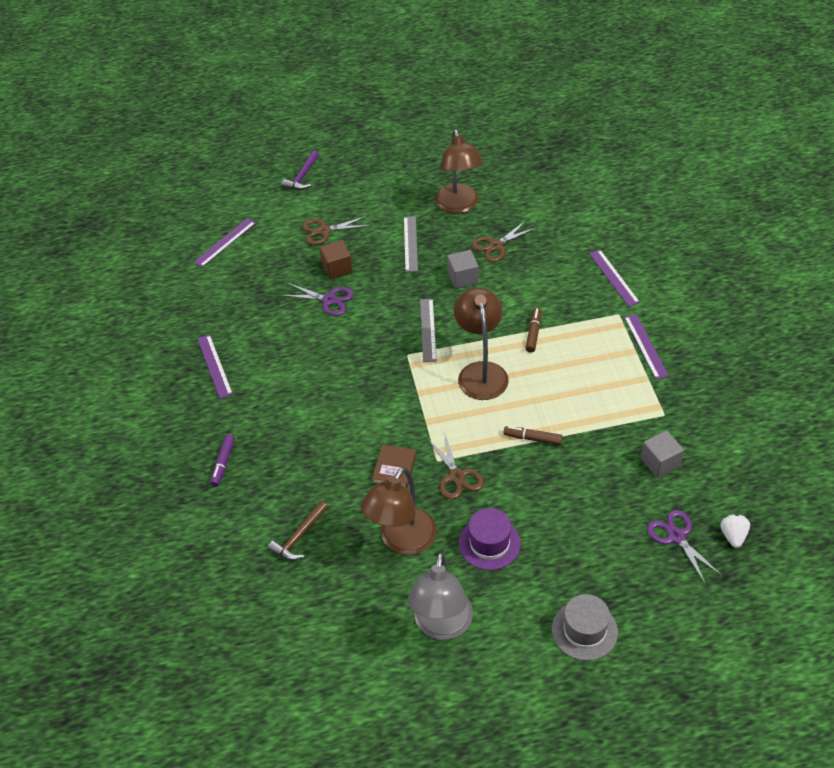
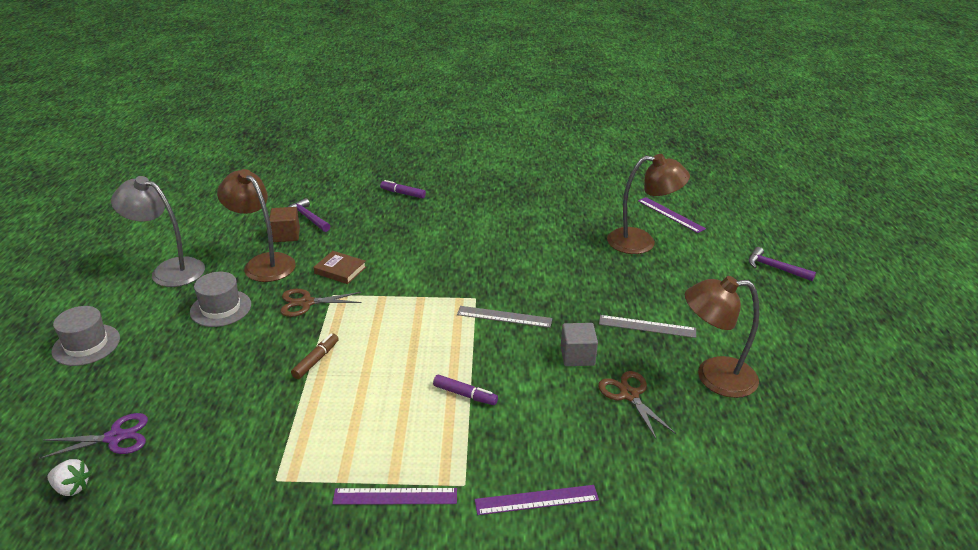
camera: 100 degrees right, 15 degrees down
purple ruler [197,335,233,399] -> none
brown hammer [268,501,328,560] -> purple hammer [288,198,330,232]
purple scissors [281,283,354,316] -> none
brown scissors [302,216,368,245] -> none
brown cube [320,240,353,279] -> brown cube moved to [270,207,300,242]
brown lamp [454,287,509,400] -> brown lamp moved to [607,154,690,254]
purple hat [459,508,521,570] -> grey hat [190,272,251,327]
brown marker [525,308,542,353] -> purple marker [433,375,498,405]
grey cube [641,430,684,478] -> none

